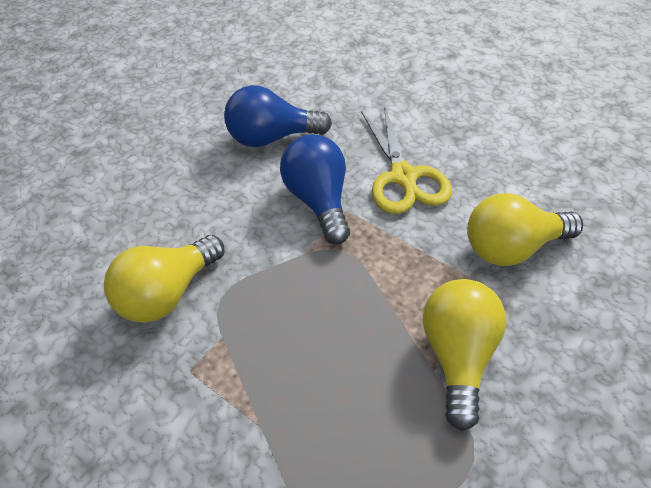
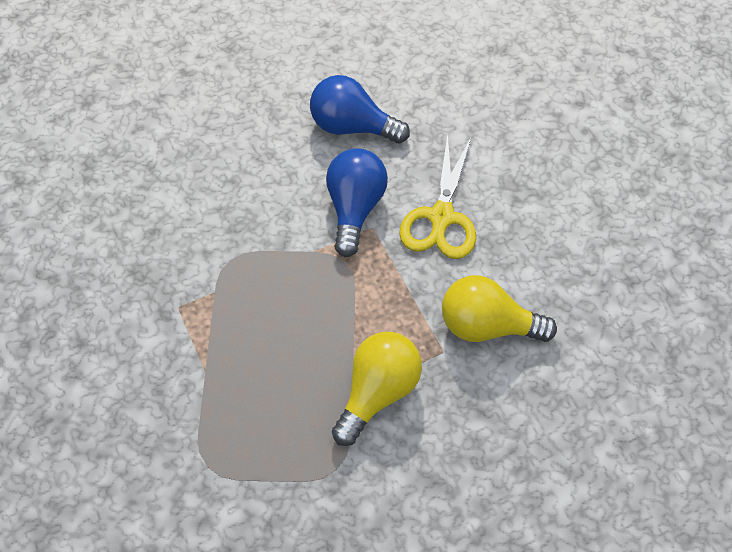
camera: 25 degrees right, 10 degrees up
yellow light bulb [104,235,224,323] -> none

